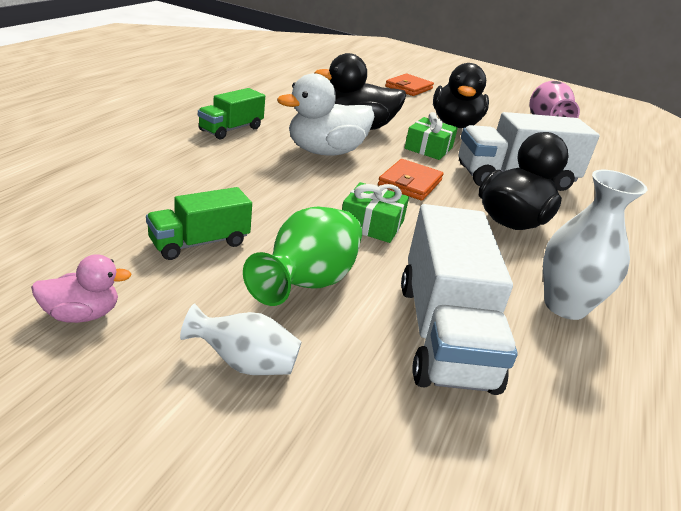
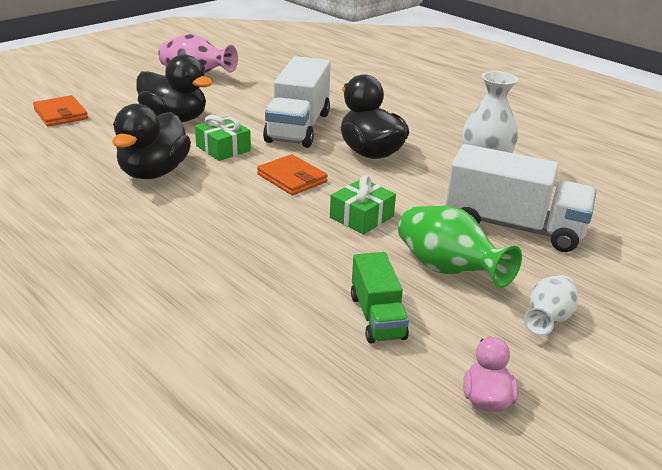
camera: 65 degrees left, 0 degrees up
green truck [198,88,265,139] -> none
white duck [277,73,375,155] -> none

